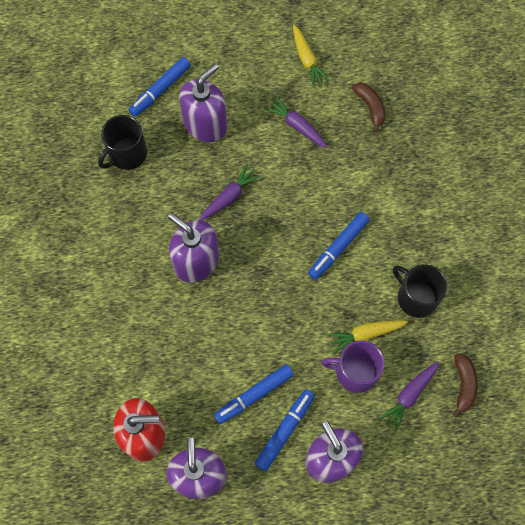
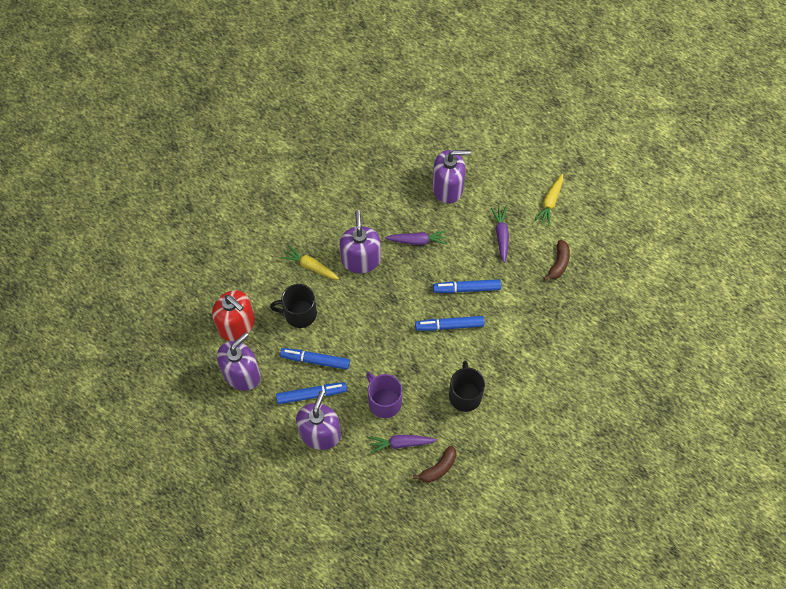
camera: 45 degrees right, 5 degrees down
black mug [98,115,147,170] -> black mug moved to [270,284,317,328]
blue marker [129,57,191,117] -> blue marker moved to [433,279,501,293]
yellow carrot [327,320,408,353] -> yellow carrot moved to [281,246,339,280]

